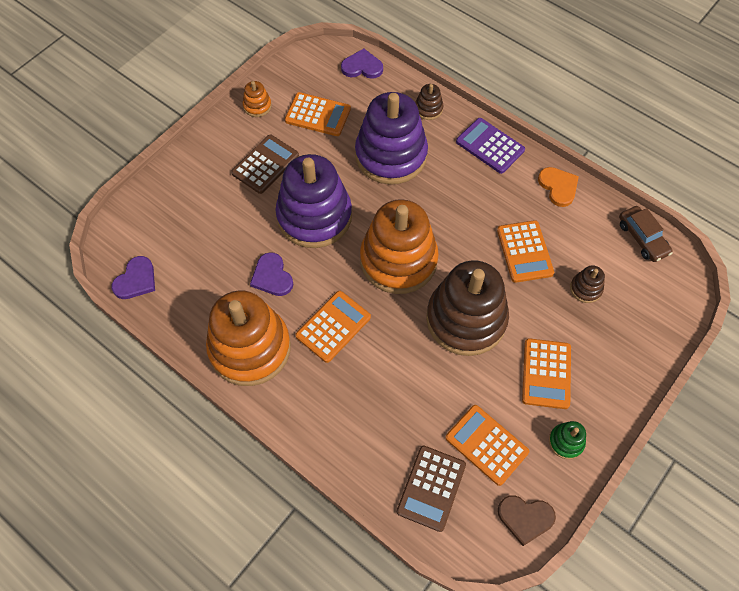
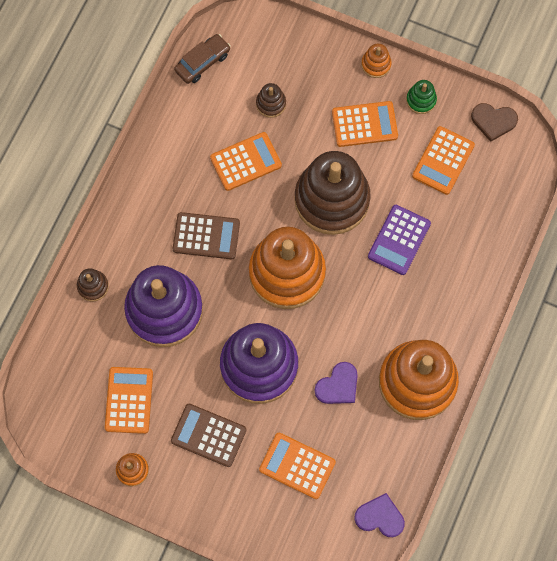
camera: 105 degrees left, 10 degrees up
orange calculator [295,291,371,363] -> orange calculator moved to [259,433,336,499]
purple heart [341,49,383,79] -> none
brown calculator [397,445,466,532] -> brown calculator moved to [173,212,240,259]
purple calculator [456,118,525,174] -> purple calculator moved to [368,205,431,275]
brown heart [498,495,556,546] -> brown heart turned 105 degrees clockwise [471,103,518,142]
orange heart [538,167,579,207] -> none
none -> orange stacking toy [361,44,392,78]

